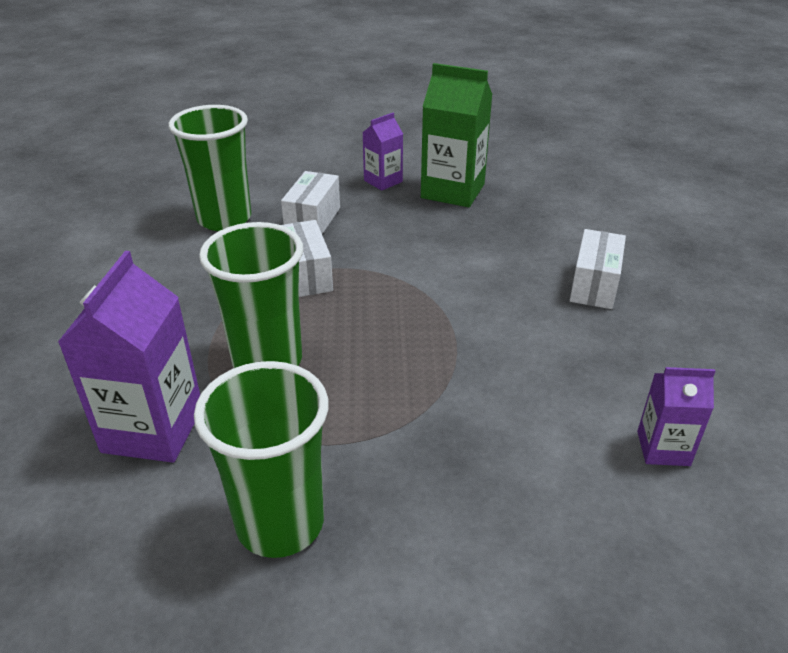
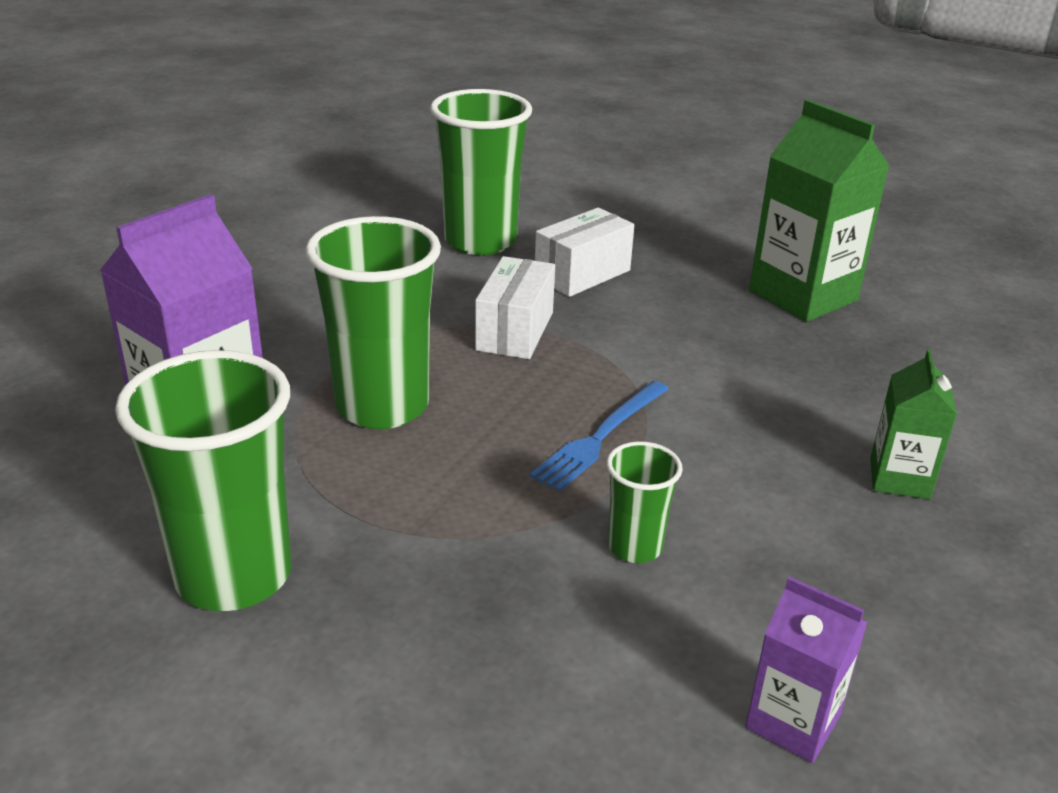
camera: 30 degrees right, 5 degrees down
purple carton [363,113,403,191] -> none
white box [570,229,626,309] -> green carton [870,349,957,499]
none -> blue fork [530,381,669,491]
none -> green cup [606,441,683,563]

